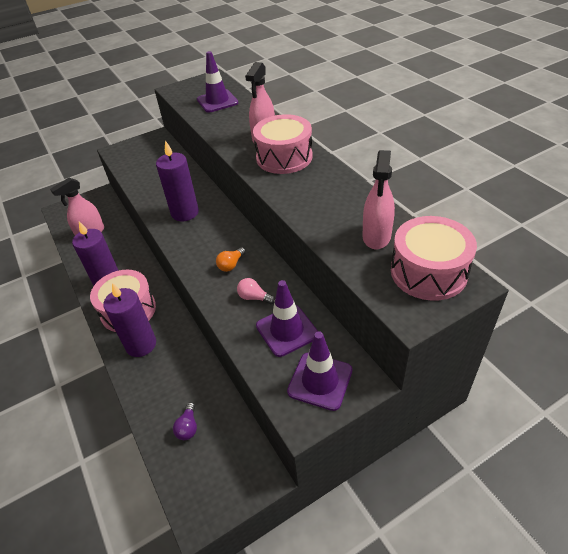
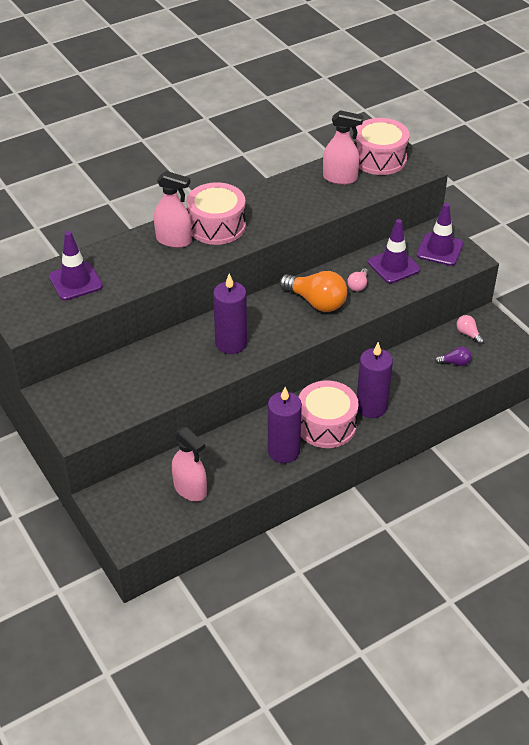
camera: 95 degrees left, 0 degrees up
orange light bulb [216,247,246,272] -> orange light bulb [280,271,347,312], size x2.05
none -> pink light bulb [457,315,484,345]

